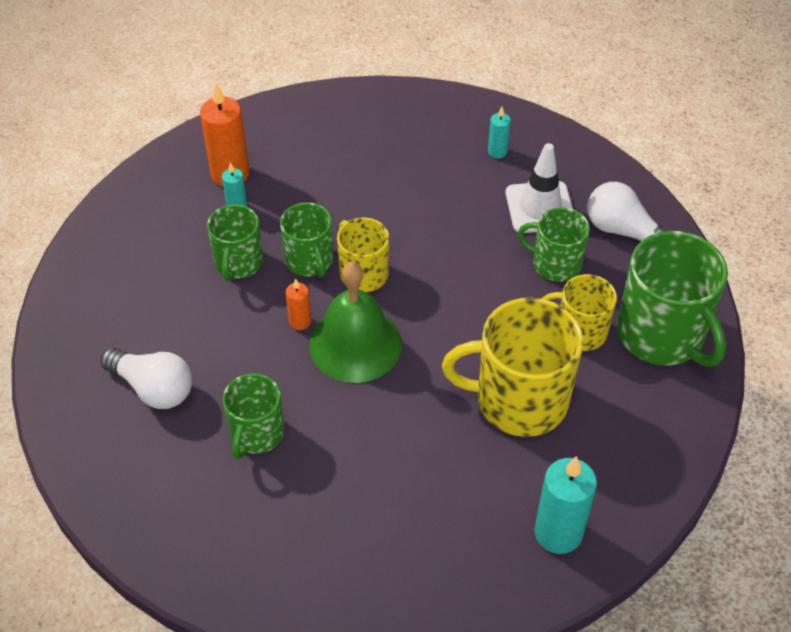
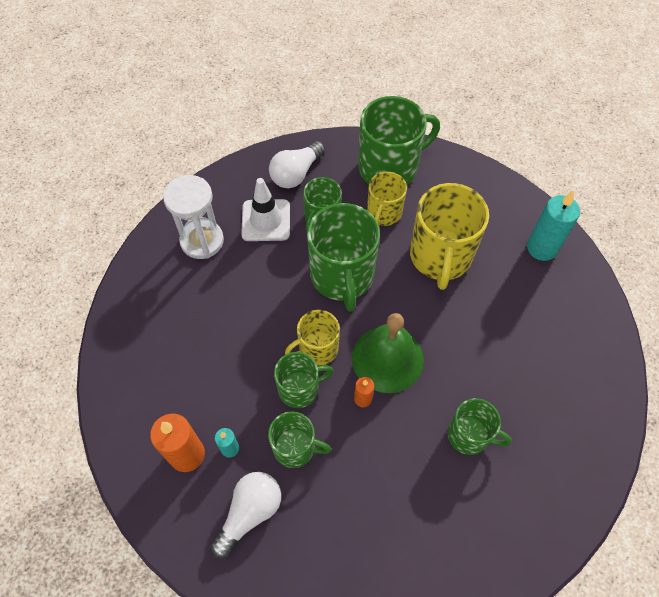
camera: 85 degrees left, 10 degrees up
white light bulb [100,348,192,409] -> white light bulb moved to [210,472,281,558]
turquoise candle [488,107,511,159] -> white hourglass [163,175,224,259]
none -> green mug [307,203,380,312]

